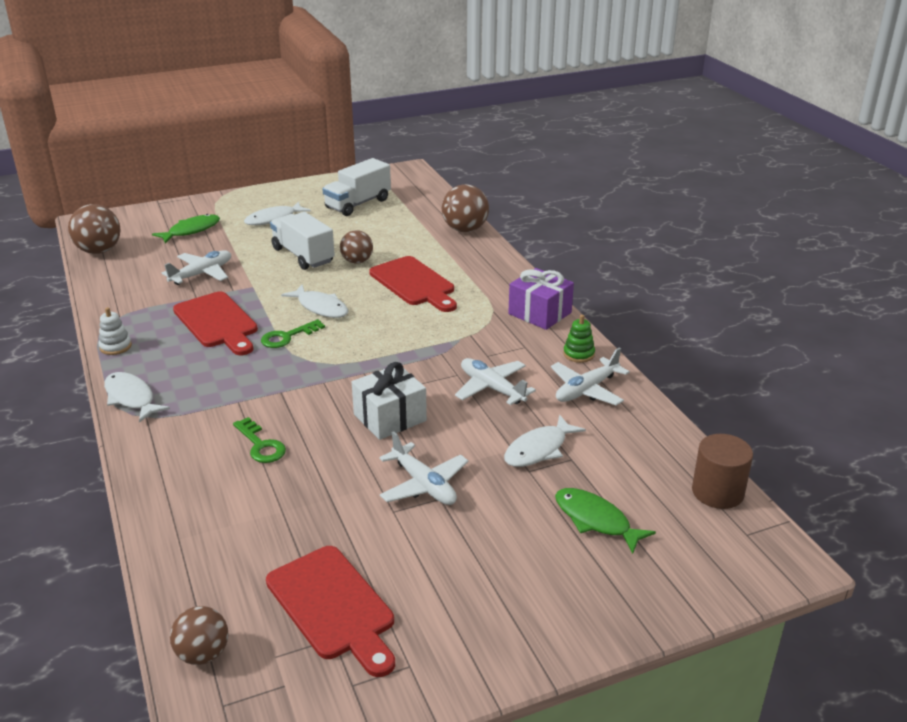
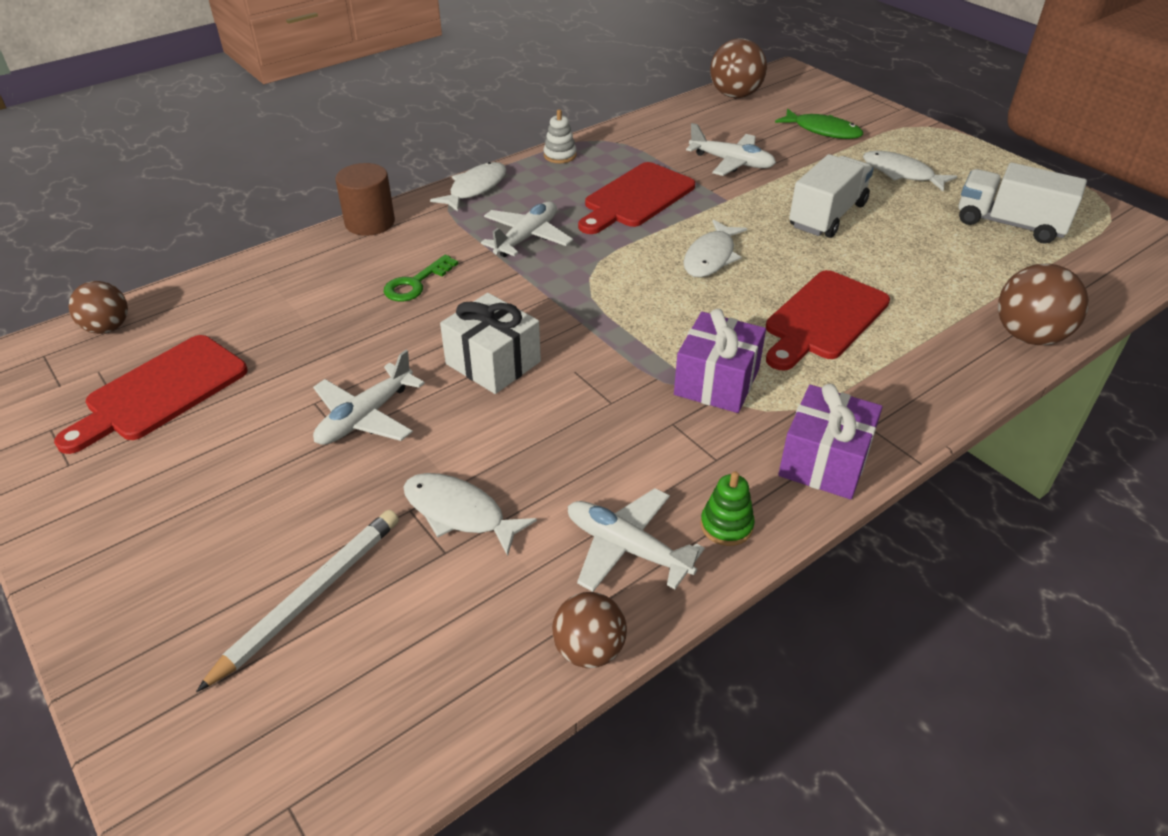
camera: 75 degrees right, 10 degrees up
green key [261,319,325,348] -> none
brown ball [340,230,373,264] -> brown ball moved to [552,592,627,668]
white plane [455,358,536,405] -> white plane moved to [481,201,573,257]
green fish [555,488,656,554] -> white pencil [196,510,399,692]
brown cylinder [692,434,753,509] -> brown cylinder moved to [336,163,395,236]
none -> purple gift [674,309,766,413]

